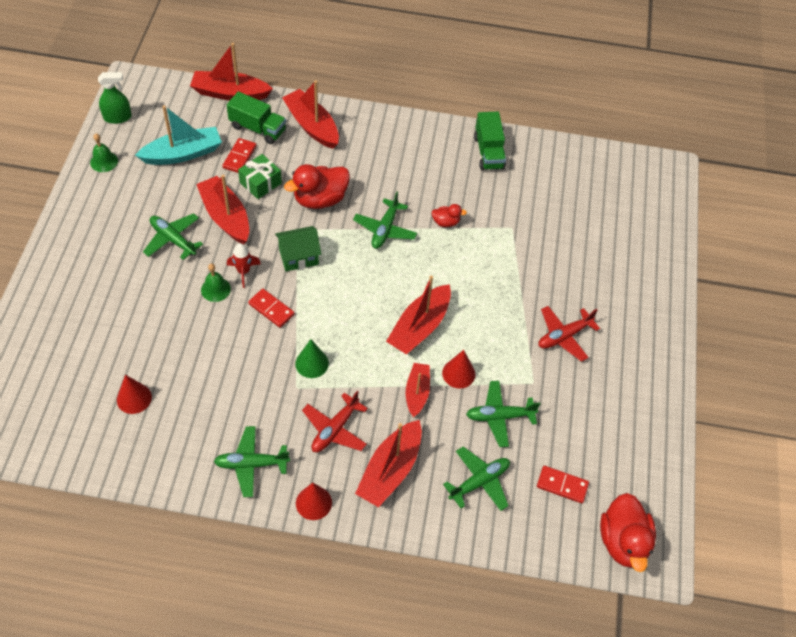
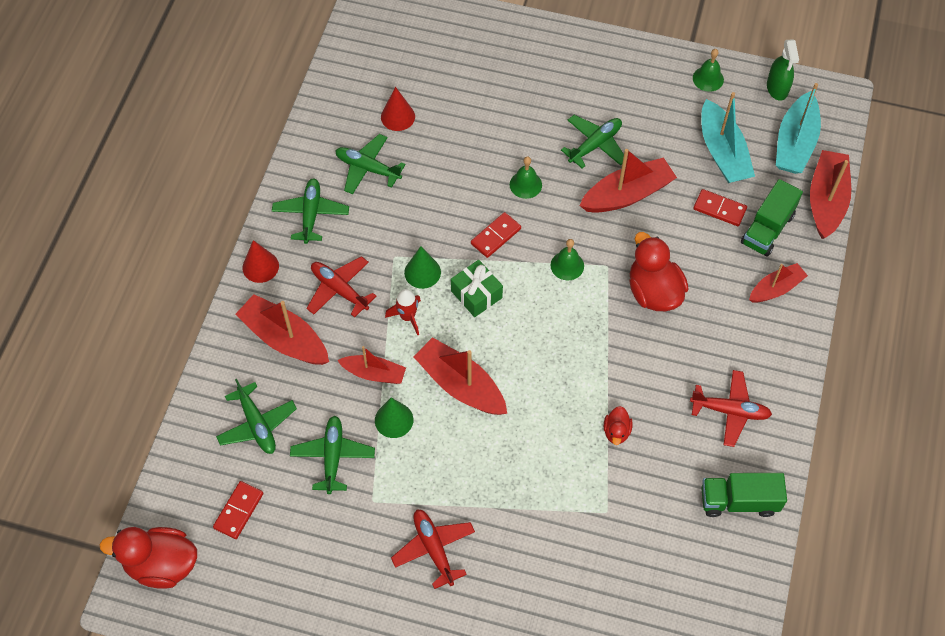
camera: 100 degrees right, 5 degrees up
red rocket [227,243,261,288] -> red rocket moved to [385,289,421,336]
green gift [238,154,282,199] -> green gift moved to [451,260,503,317]
green house [275,226,321,271] -> green bell [551,239,584,280]
red boat [282,80,339,149] -> red boat [749,263,808,303], size x0.62
green plane [353,191,417,249] -> green plane moved to [335,134,406,194]
red cone [442,350,475,388] -> green cone [375,398,413,438]
none -> red plane [690,370,772,447]
none -> turquoise boat [776,83,821,174]

